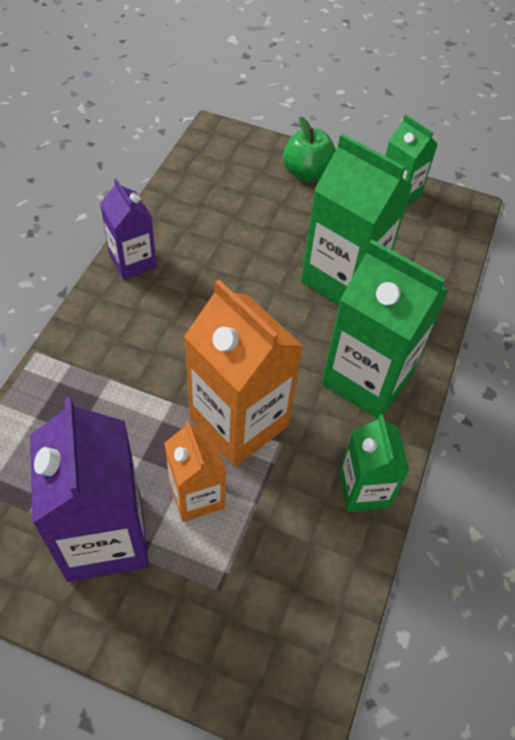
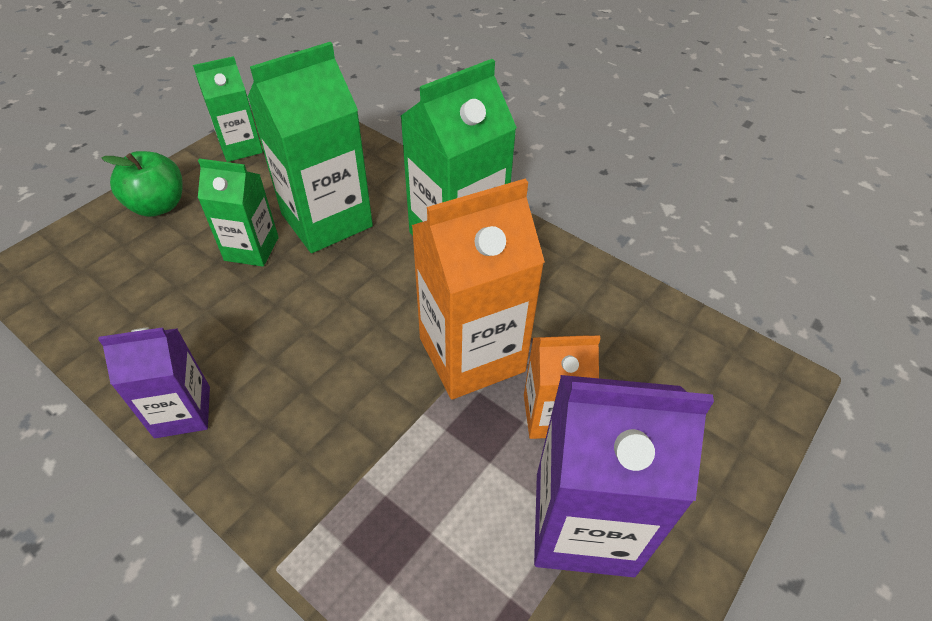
camera: 70 degrees left, 5 degrees down
green carton [339,414,410,512] -> green carton moved to [198,159,279,267]

